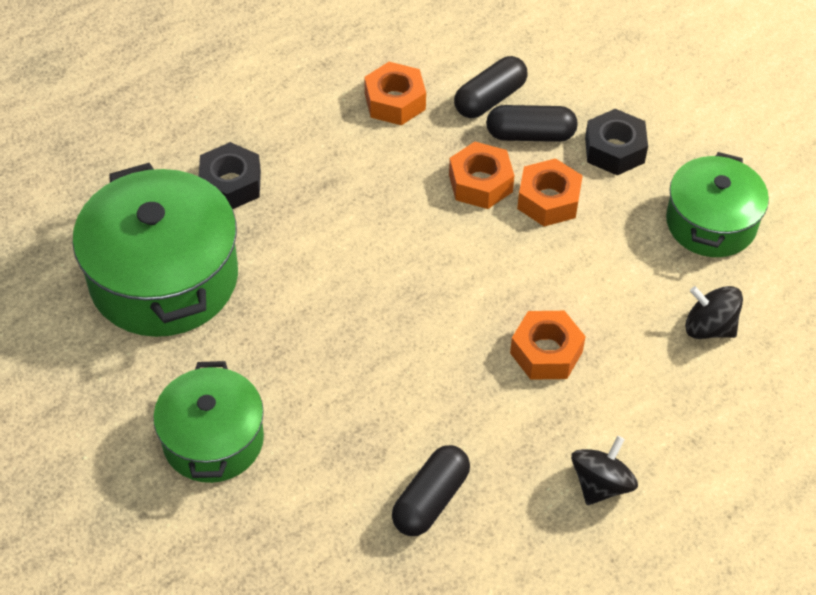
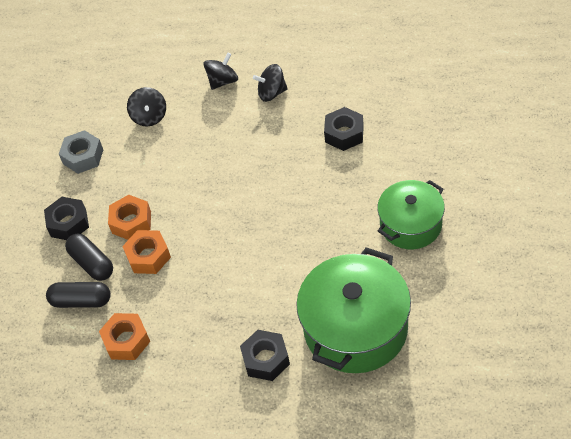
camera: 125 degrees left, 0 degrees up
black capsule [392,445,470,536] -> black nut [324,107,364,151]
orange nut [510,311,586,380] -> none
green pot [666,152,769,257] -> grey nut [59,130,103,174]
none -> black spinning top [203,53,238,90]

